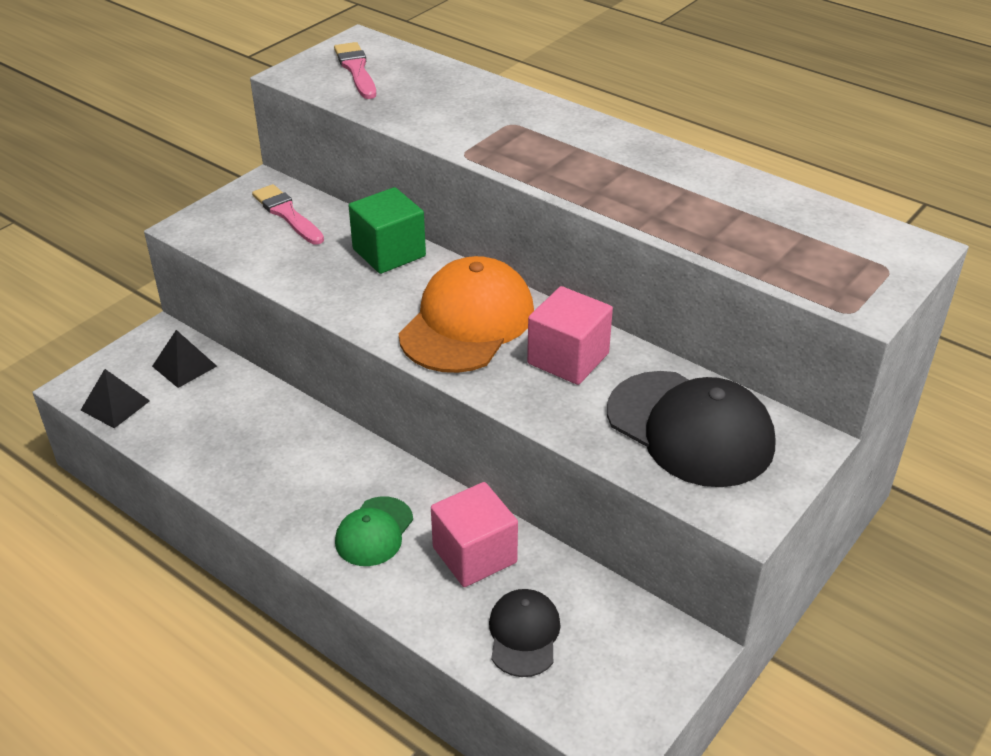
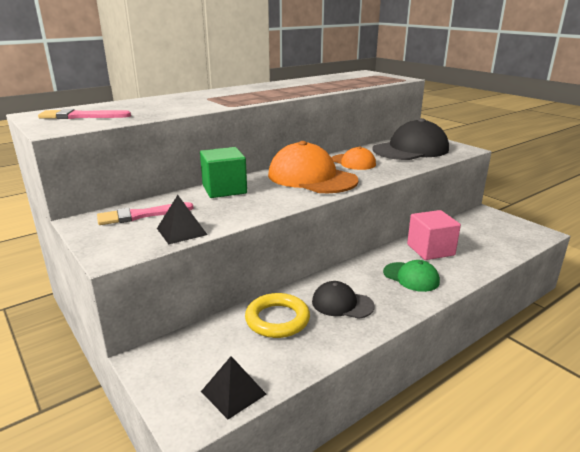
camera: 75 degrees left, 15 degrees down
black pyramid [152,330,217,388] -> black pyramid moved to [157,195,207,244]
black cap [489,589,561,677] -> black cap moved to [312,281,375,319]
pink cube [527,286,613,385] -> orange cap [332,146,376,170]
none -> yellow ring [245,293,310,338]

